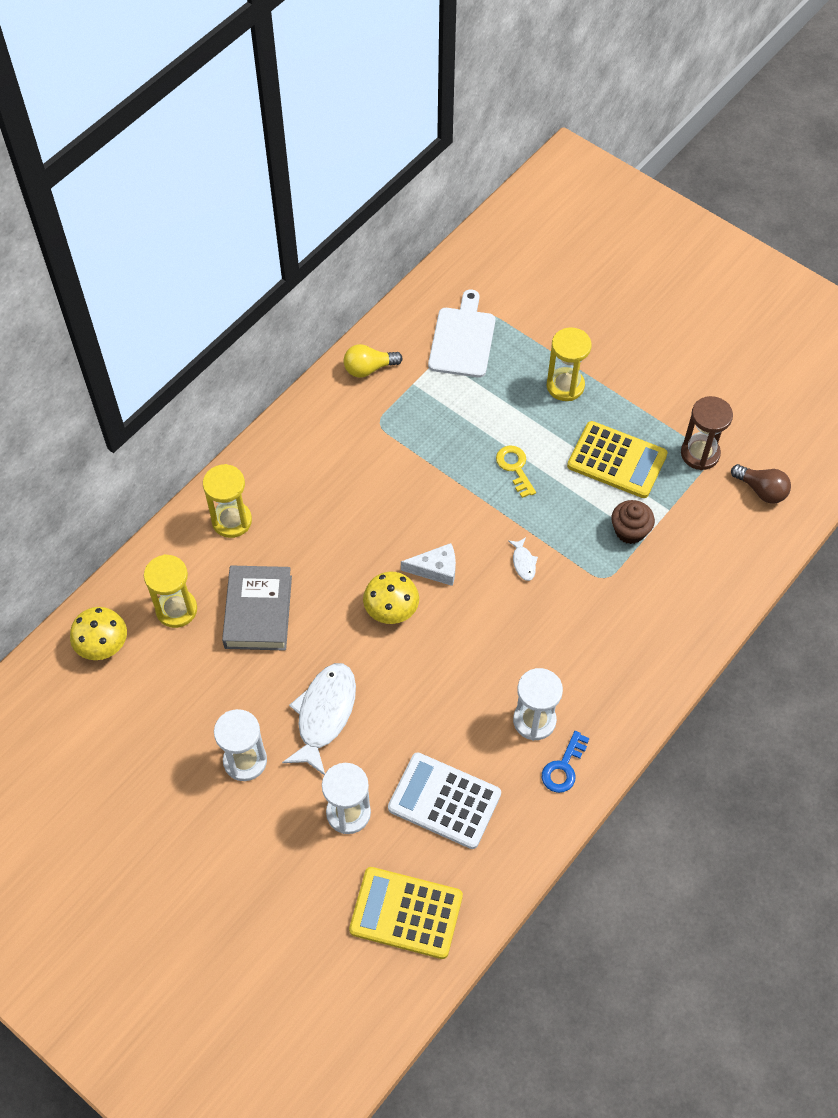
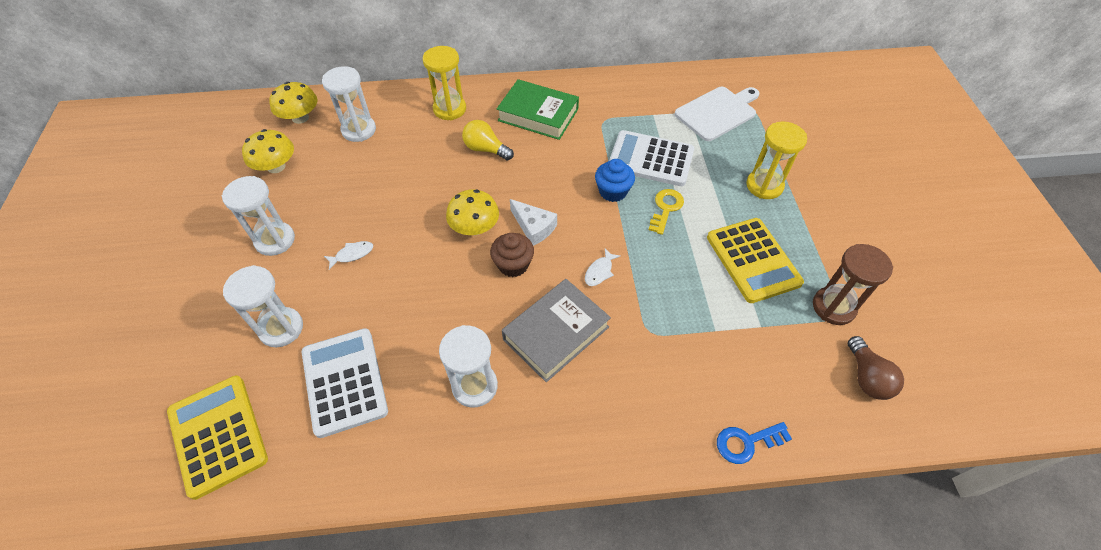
camera: 45 degrees right, 5 degrees down
yellow hourglass [144,554,197,628] -> white hourglass [322,66,376,142]
grey book [222,565,292,650] -> grey book moved to [502,279,611,382]
white fish [282,663,356,775] -> white fish [324,241,373,270], size x0.44
yellow light bulb [344,344,403,378] -> yellow light bulb moved to [462,120,514,161]
blue key [542,731,589,793] -> blue key moved to [717,422,792,464]
brown cupcake [611,500,655,544] -> brown cupcake moved to [490,233,534,277]
none -> yellow mushroom [242,129,294,173]
none -> green book [497,79,579,140]
none -> blue cupcake [595,159,635,202]
none -> white calculator [609,130,694,186]

